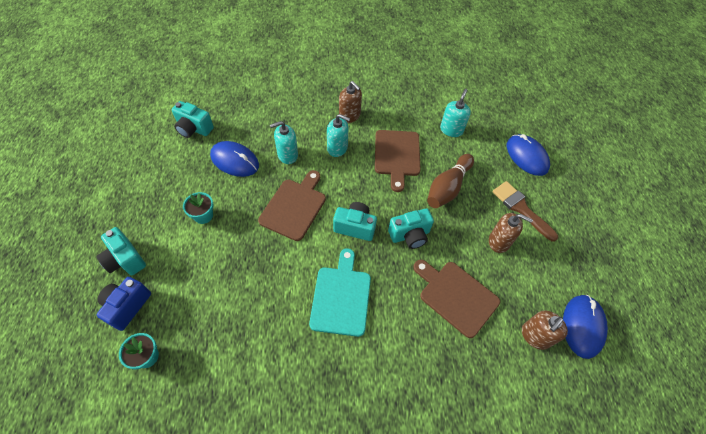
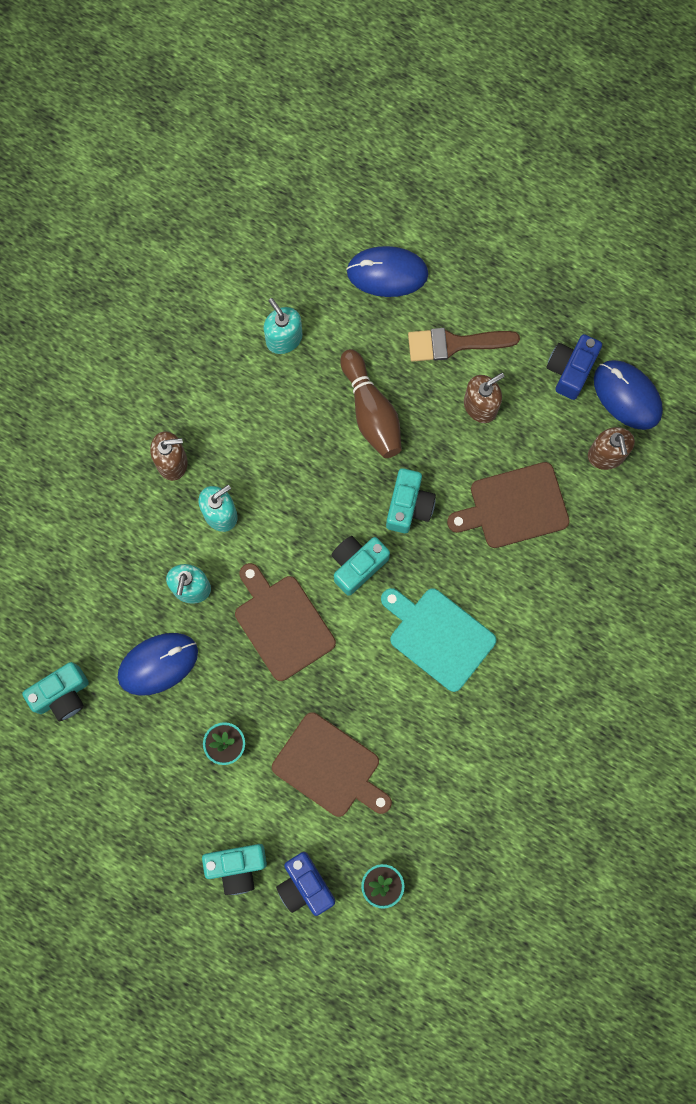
camera: 55 degrees left, 20 degrees up
brown cutting board [375,130,421,192] -> brown cutting board moved to [272,712,392,817]
none -> blue camera [547,334,602,400]

